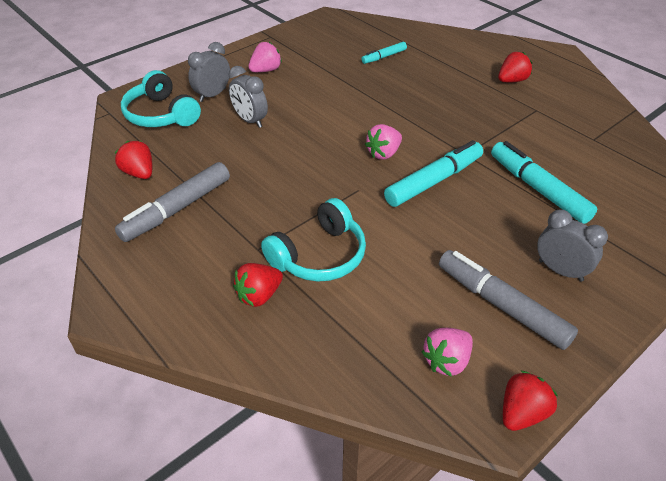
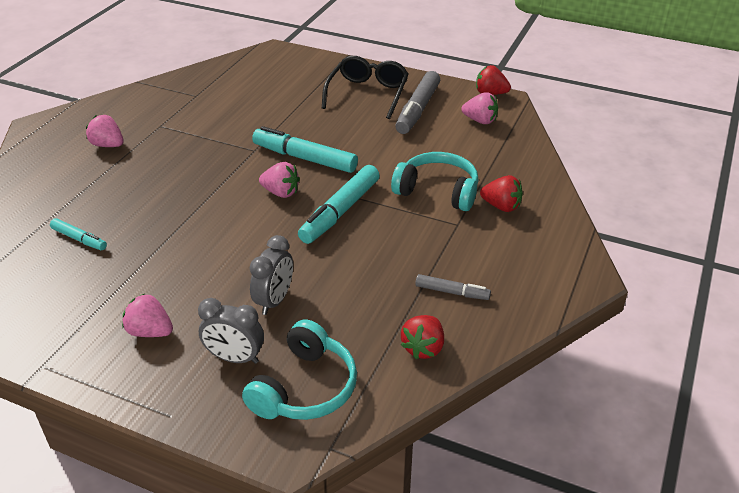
camera: 115 degrees left, 5 degrees down
grey marker [115,162,230,242] -> grey marker [415,274,491,300], size x0.54
turquoise marker [491,141,597,224] -> turquoise marker moved to [298,165,380,244]
red strawberry [498,52,532,82] -> pink strawberry [86,115,124,147]
grey clock [537,210,608,282] -> black glasses [322,56,408,119]

